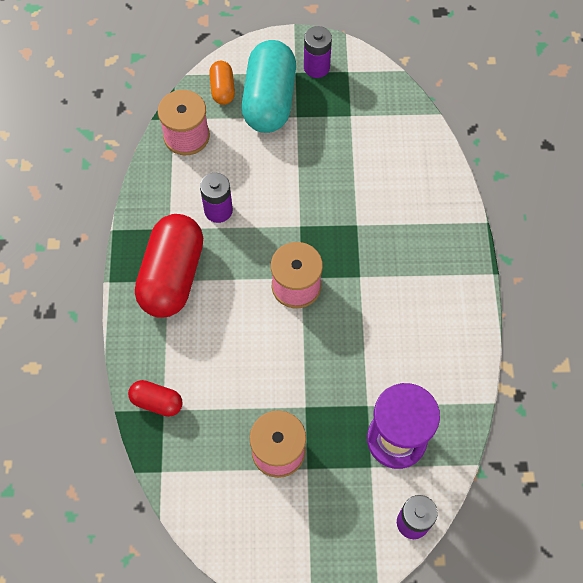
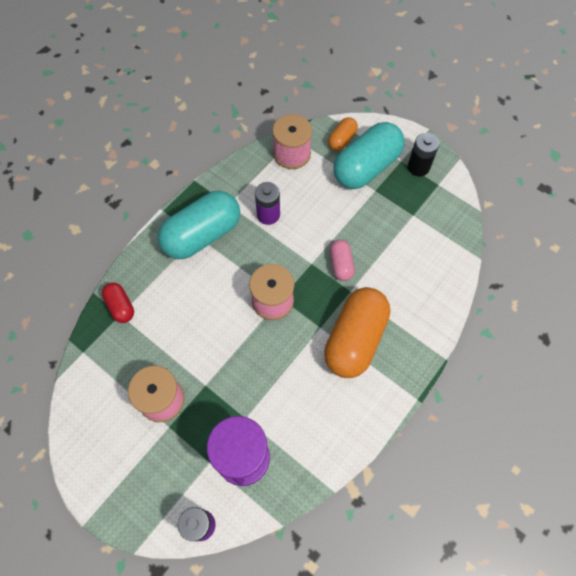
camera: 40 degrees right, 0 degrees up
red capsule [135,214,203,318] -> turquoise capsule [158,191,240,259]
purple battery [304,26,332,78] -> black battery [408,133,439,177]
none -> orange capsule [324,287,390,378]
none -> pink capsule [330,240,355,281]

